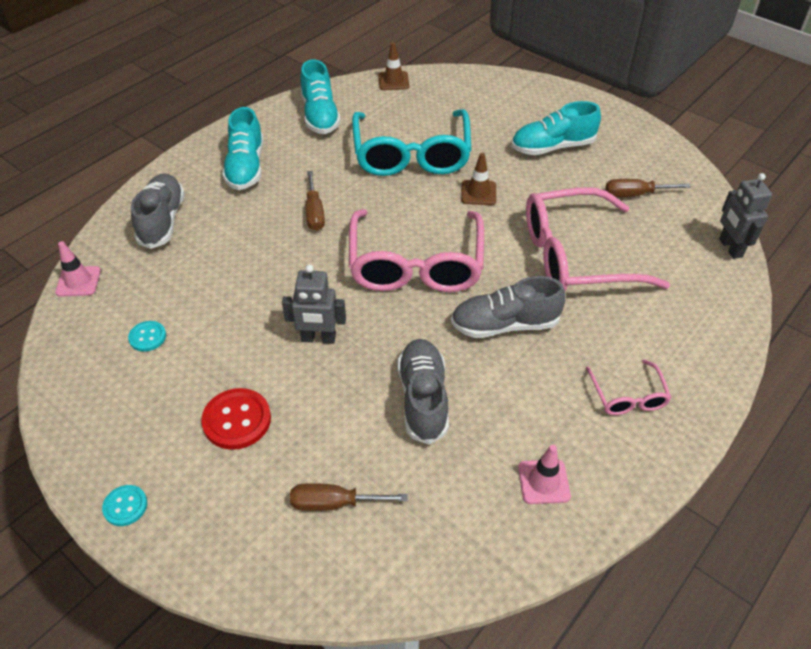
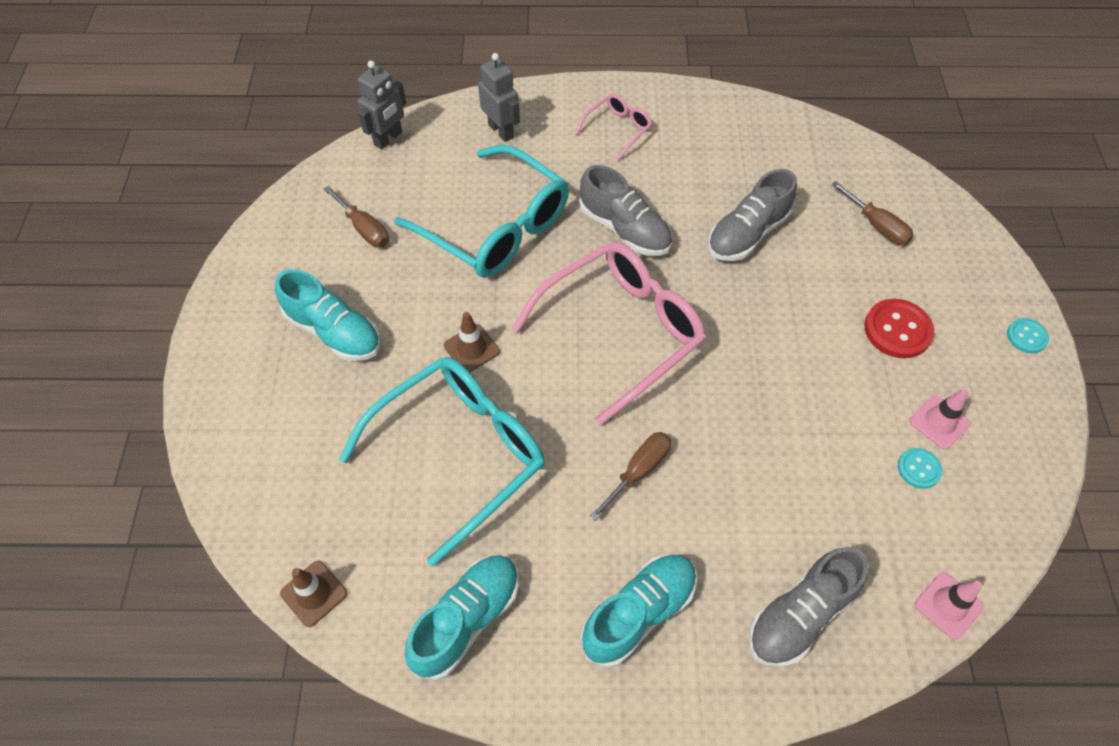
camera: 130 degrees left, 10 degrees up
grey robot [282,265,346,344] -> grey robot moved to [478,53,520,142]
pink traffic cone [518,445,571,504] -> pink traffic cone moved to [909,389,971,450]
pink glasses [526,187,670,291] -> turquoise glasses [394,145,569,278]

